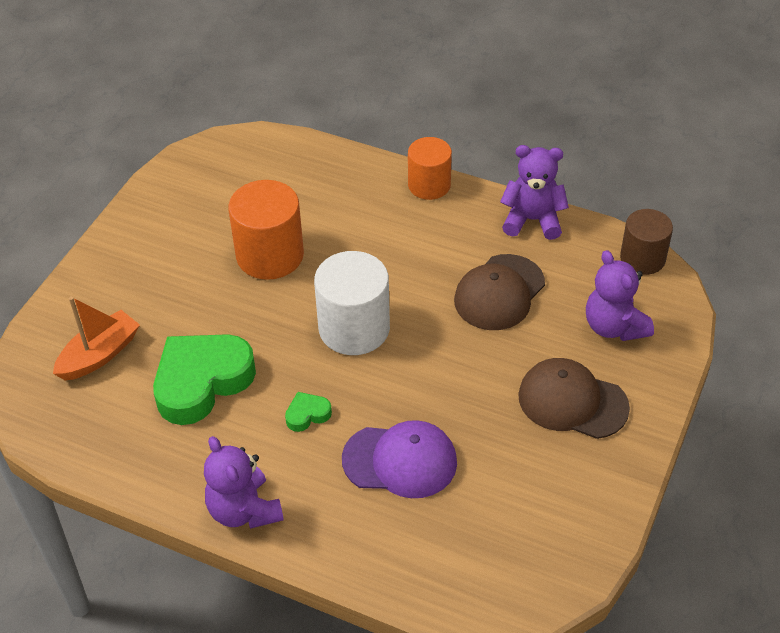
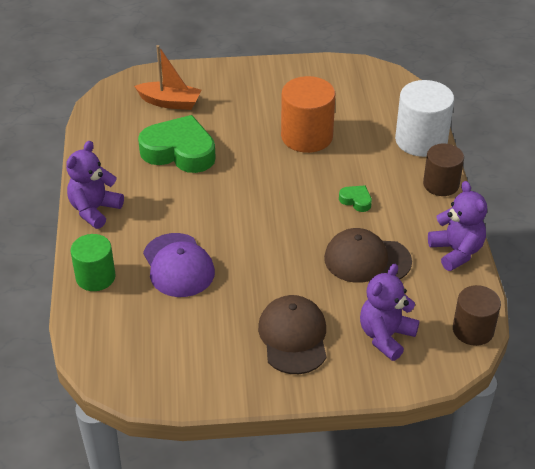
camera: 60 degrees right, 5 degrees down
green heart [285,392,332,432] -> green heart moved to [339,186,372,212]
white cylinder [314,251,390,355] -> white cylinder moved to [395,80,454,157]
orange cylinder [408,137,452,200] -> brown cylinder [423,144,464,196]
none -> green cylinder [70,234,116,291]

